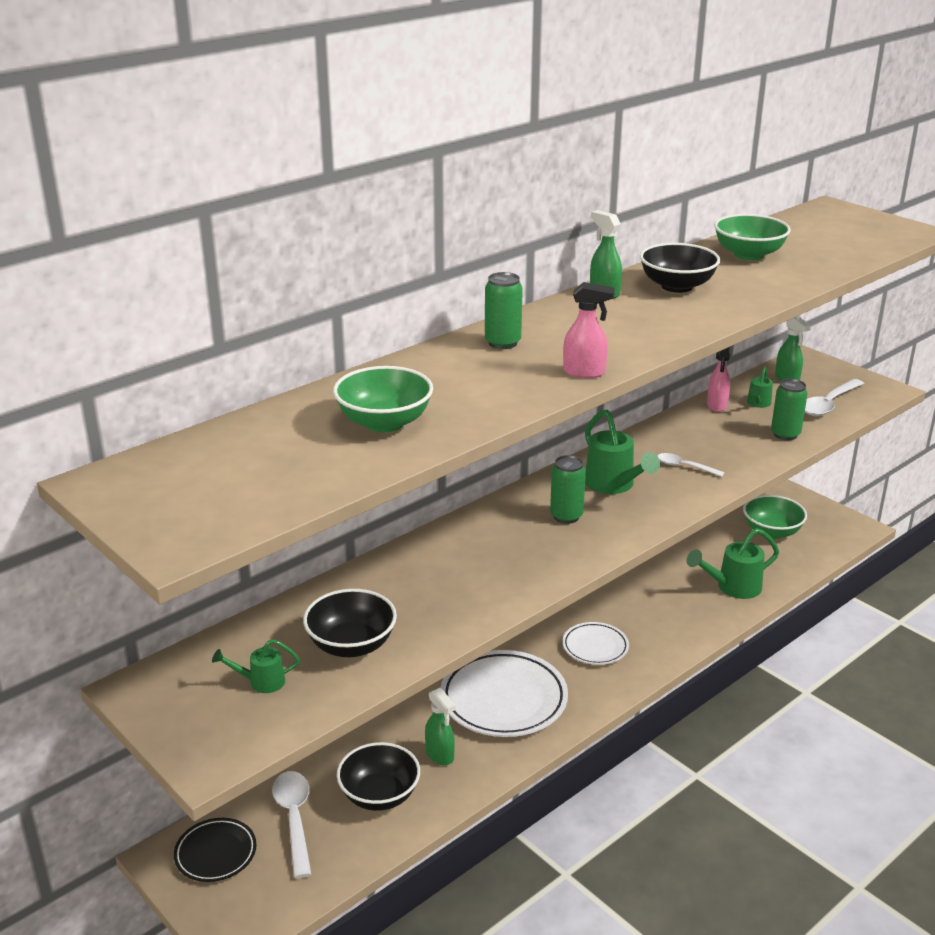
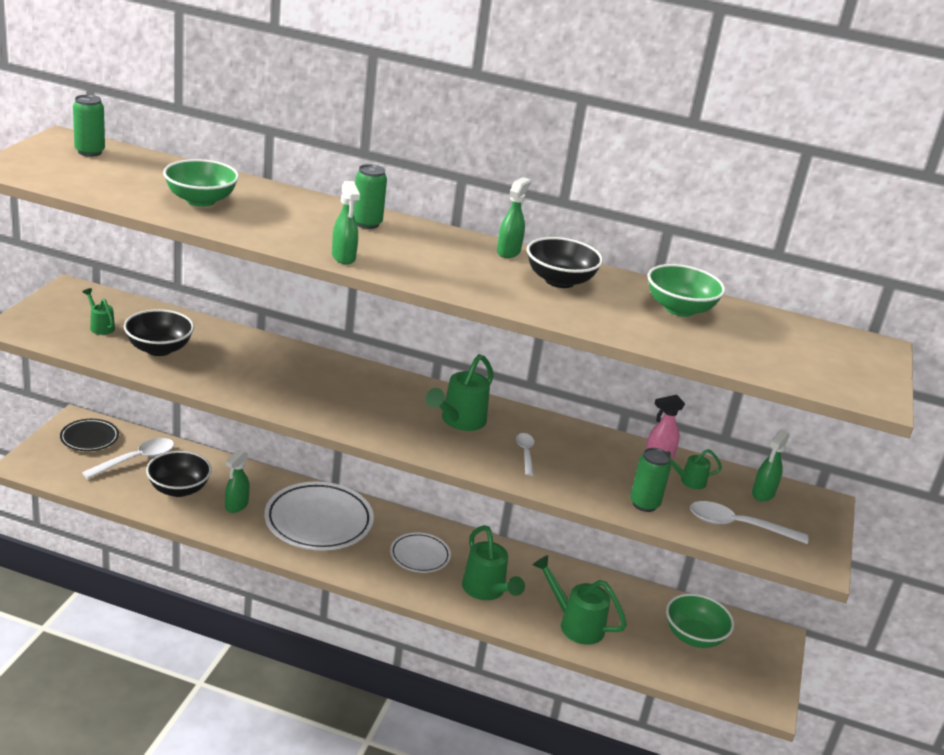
camera: 55 degrees right, 0 degrees up
green can [550,455,586,524] -> green can moved to [73,95,105,157]
pink spray bottle [563,282,615,378] -> green spray bottle [332,181,360,264]
none -> green watering can [462,525,525,600]

